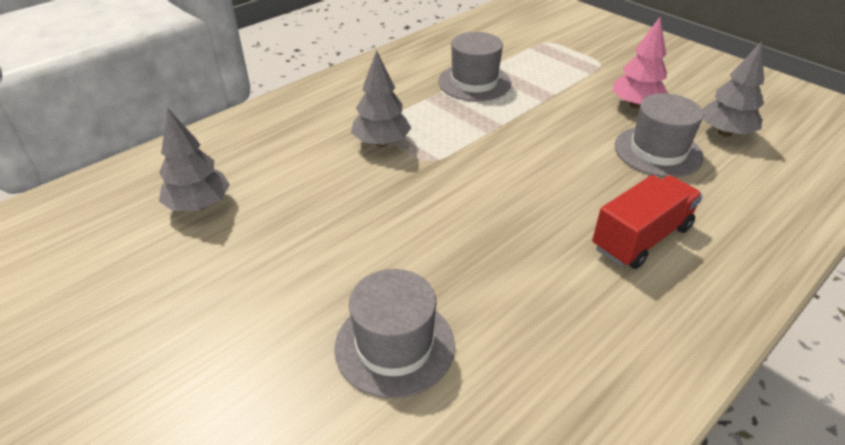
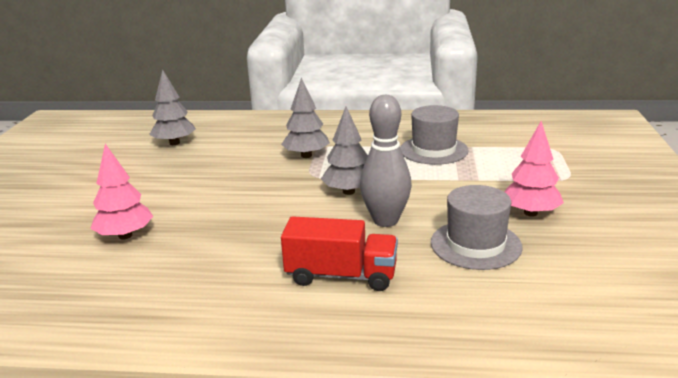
camera: 50 degrees right, 15 degrees down
grey hat [334,269,455,399] -> pink tree [90,144,153,240]
grey tree [702,41,764,137] -> grey tree moved to [321,107,368,195]
none -> grey bowling pin [360,95,412,227]

